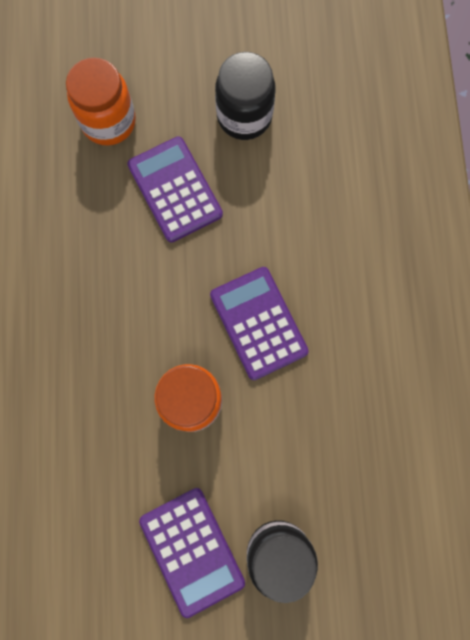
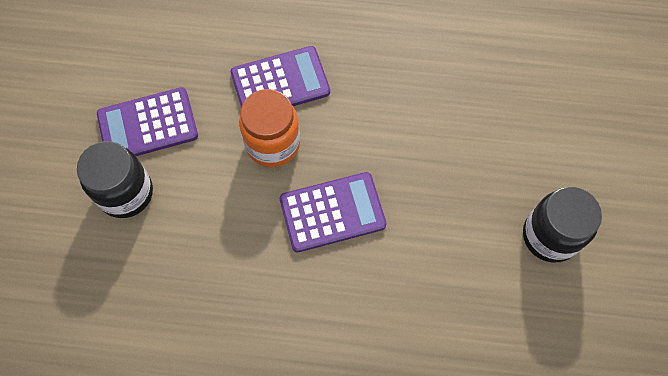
camera: 100 degrees right, 10 degrees down
orange jar [66,58,136,146] -> none
purple calculator [127,136,223,242] -> purple calculator moved to [231,46,330,107]

